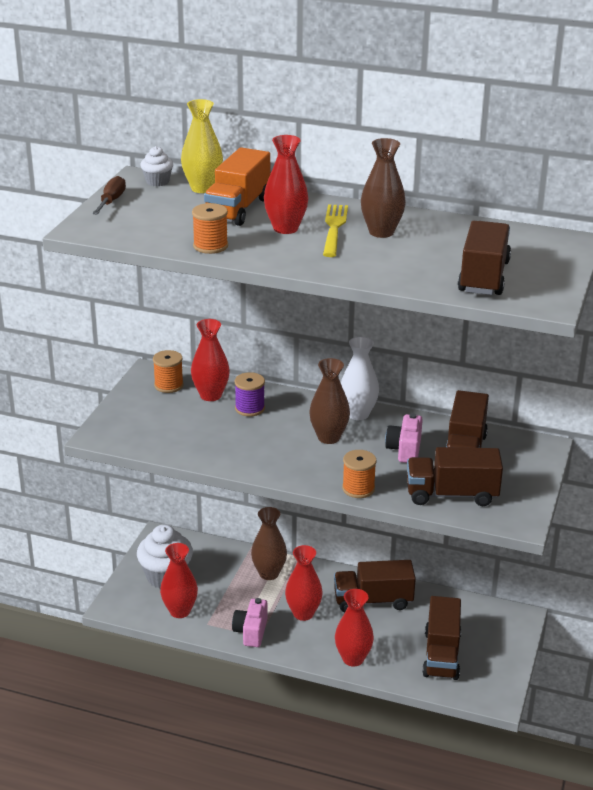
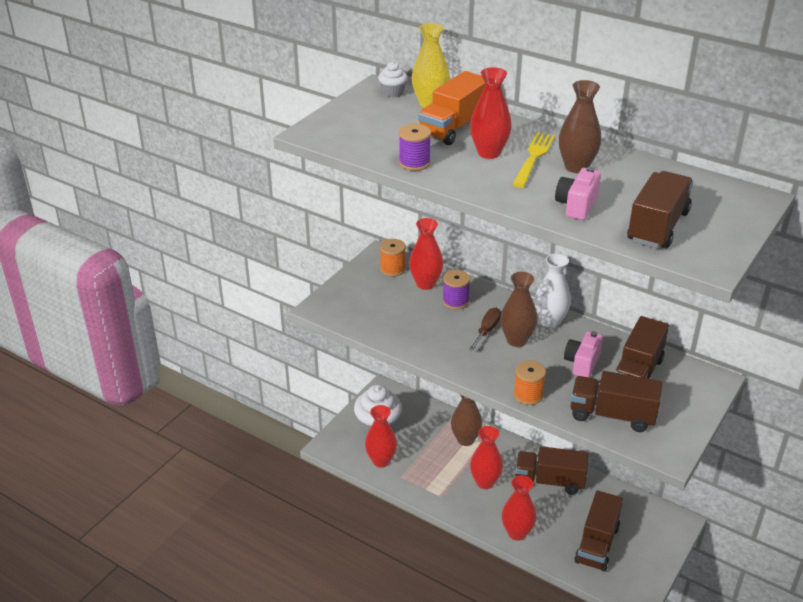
camera: 15 degrees right, 5 degrees up
brown screwdriver [92,176,126,215] -> brown screwdriver moved to [469,308,501,351]
orange spool [192,203,228,254] -> purple spool [399,124,431,171]
pink camera [232,598,268,647] -> pink camera moved to [555,167,601,220]

